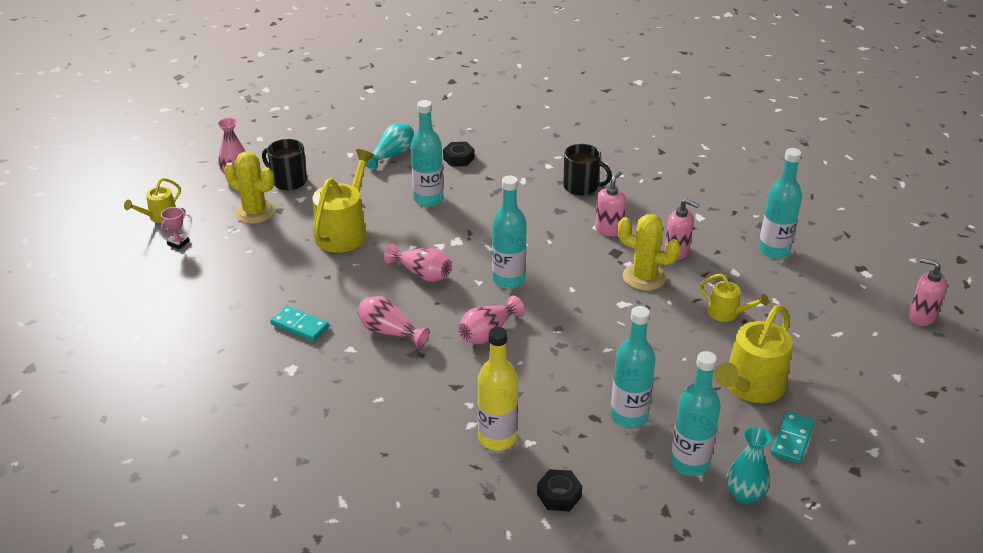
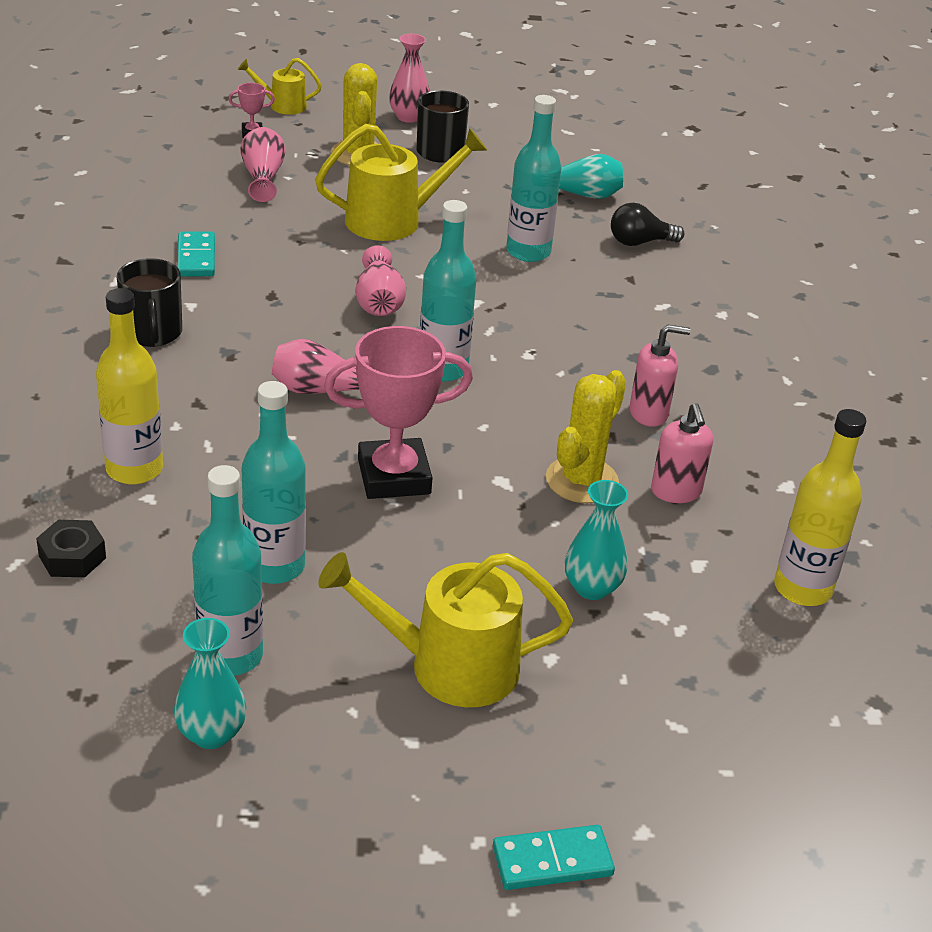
camera: 50 degrees right, 0 degrees up
pink vase [357,296,429,349] -> pink vase moved to [240,127,285,202]
black nut [443,142,475,166] -> black light bulb [611,203,685,246]
black mug [563,144,612,196] -> black mug moved to [117,258,182,347]
yellow cactus [617,214,680,291] -> yellow cactus turned 45 degrees clockwise [546,370,626,503]
yellow watering can [700,274,769,322] -> turquoise vase [565,480,628,600]
turquoise bottle [758,148,802,259] -> yellow bottle [774,409,867,606]
turquoise domino [771,411,815,464] -> turquoise domino moved to [493,825,615,890]
pink soap dispenser [909,258,946,326] -> none
none -> pink trophy [324,326,473,499]

